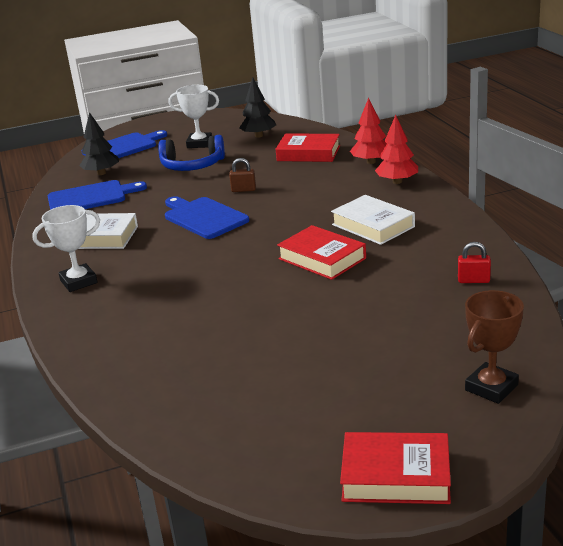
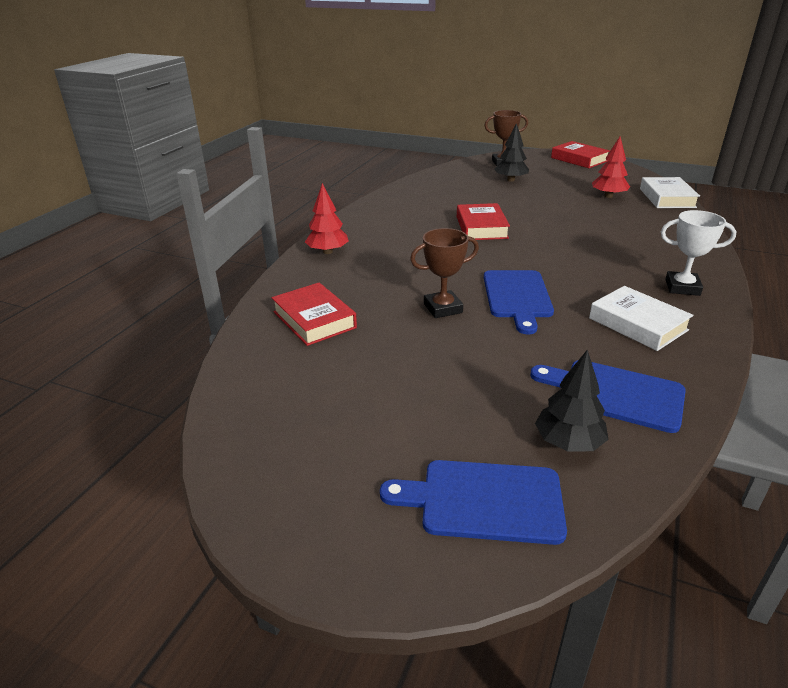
camera: 140 degrees left, 5 degrees up
blue headphones [158,135,225,171] -> none
white trophy [168,85,219,148] -> none
brown padlock [229,158,256,192] -> brown trophy [410,228,479,318]
black tree [239,77,276,138] -> black tree moved to [495,123,529,182]
white book [331,195,415,245] -> white book moved to [640,177,700,208]
red tree [350,98,387,164] -> red tree moved to [592,136,630,198]
red padlock [458,242,491,283] -> none

